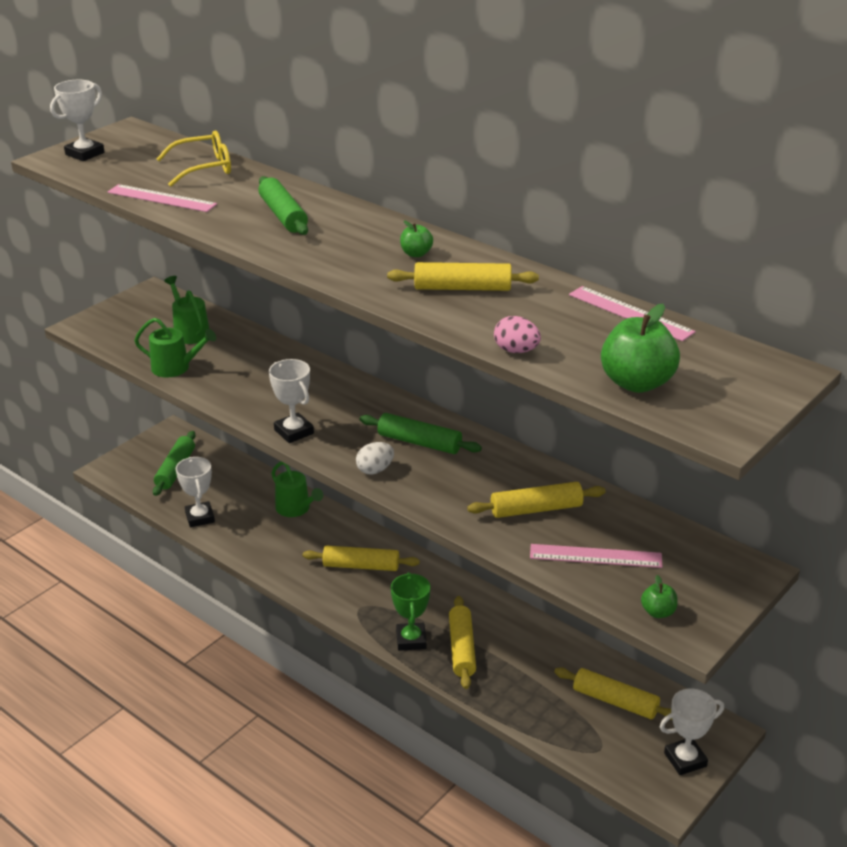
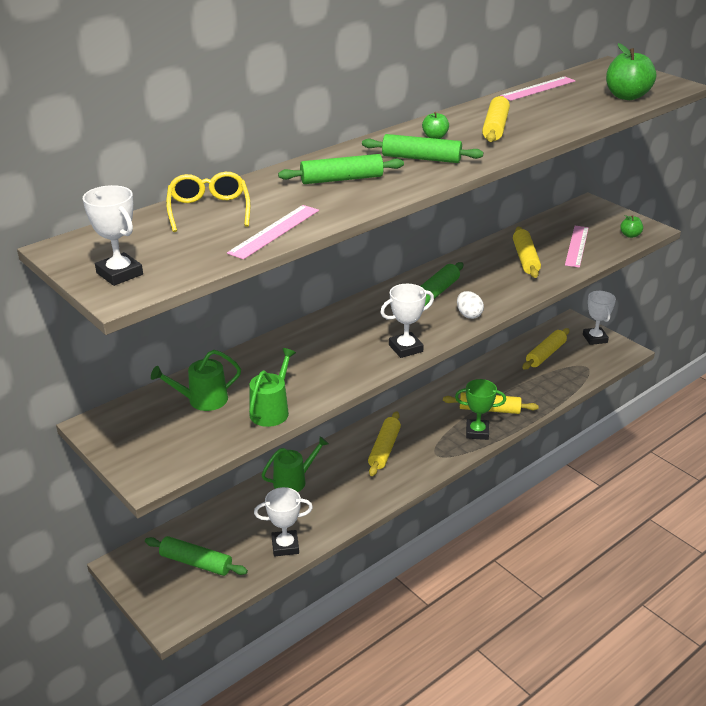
camera: 80 degrees left, 0 degrees up
pink egg [494,316,541,353] -> none
none -> green rolling pin [362,134,483,163]

